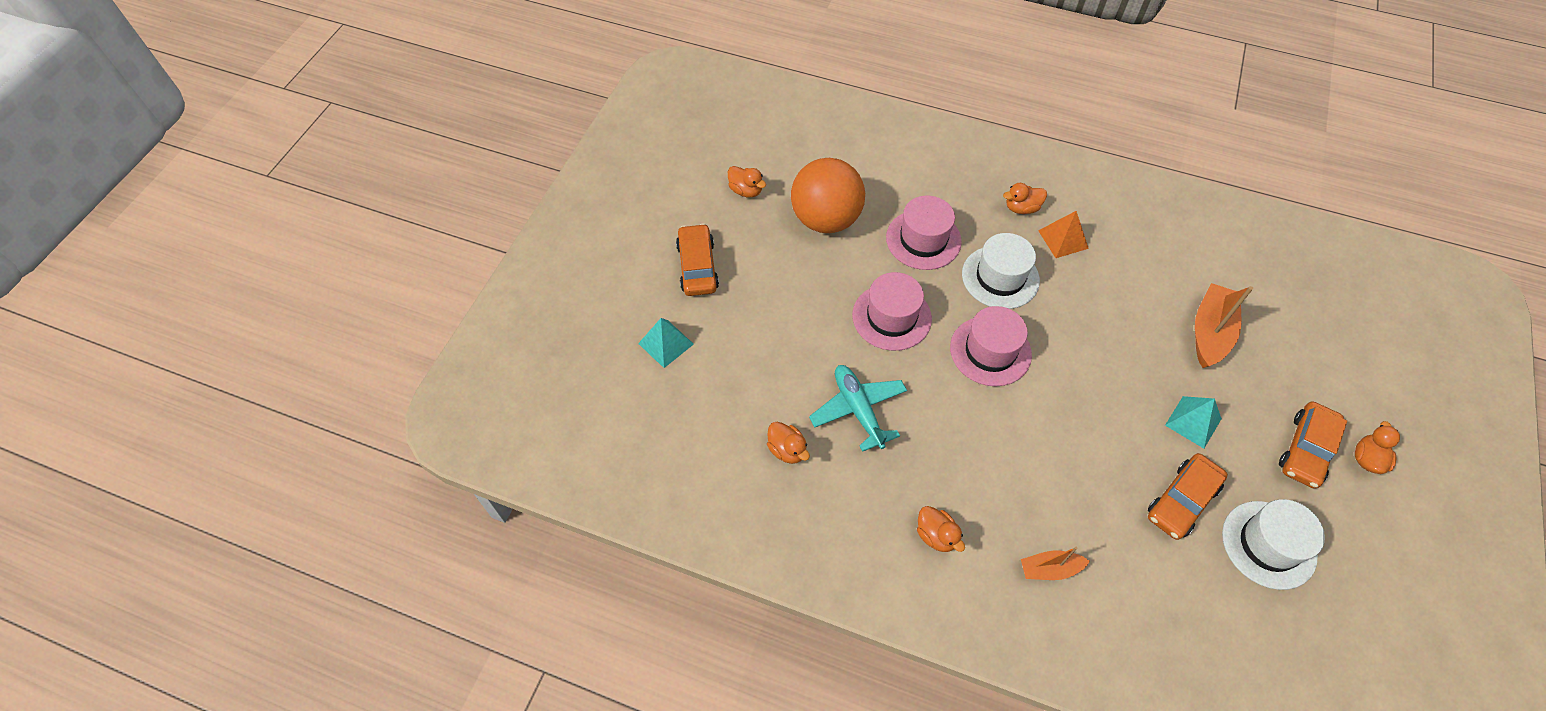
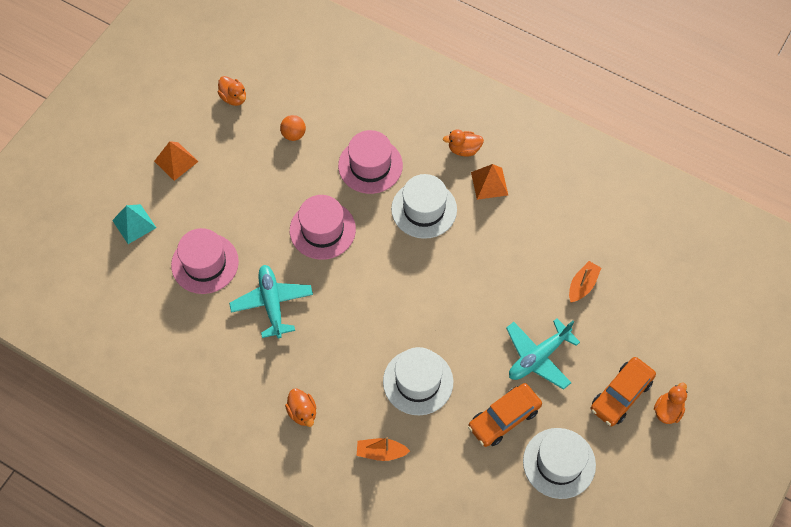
camera: 10 degrees right, 5 degrees up
orange car [676,224,719,296] -> orange pyramid [154,141,199,181]
orange duck [767,422,810,464] -> none
orange ball [791,158,865,233] -> orange ball [280,115,306,141], size x0.41
pink hat [950,306,1032,386] -> pink hat moved to [171,228,239,294]
turquoise pyramid [1165,396,1222,449] -> turquoise plane [506,318,580,390]
orange boat [1195,283,1253,368] -> orange boat [569,261,601,303], size x0.59
none -> white hat [383,347,453,415]

